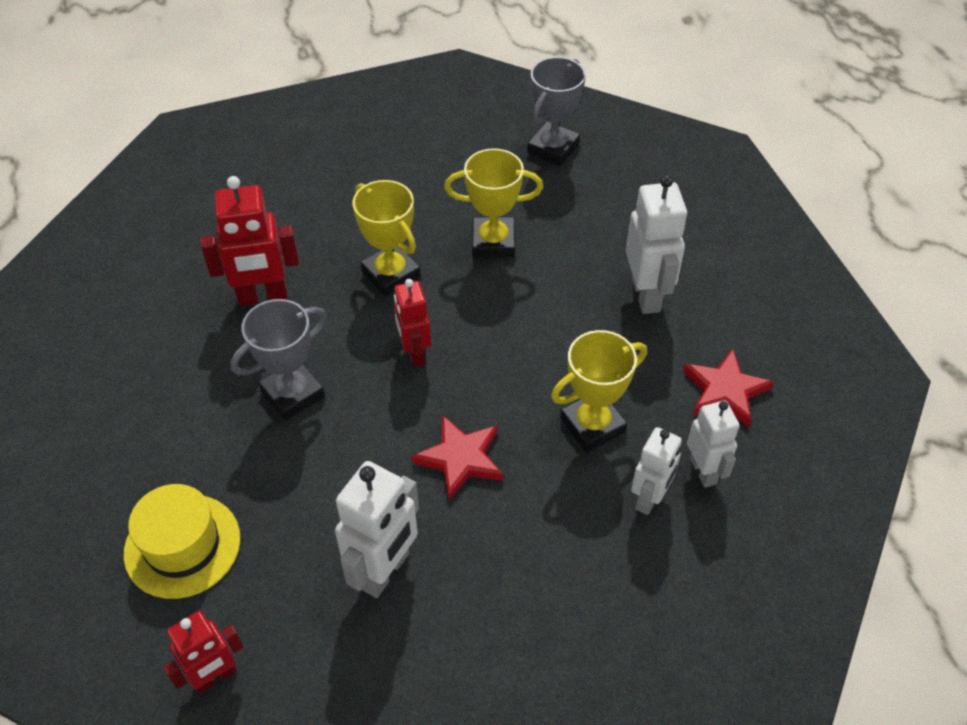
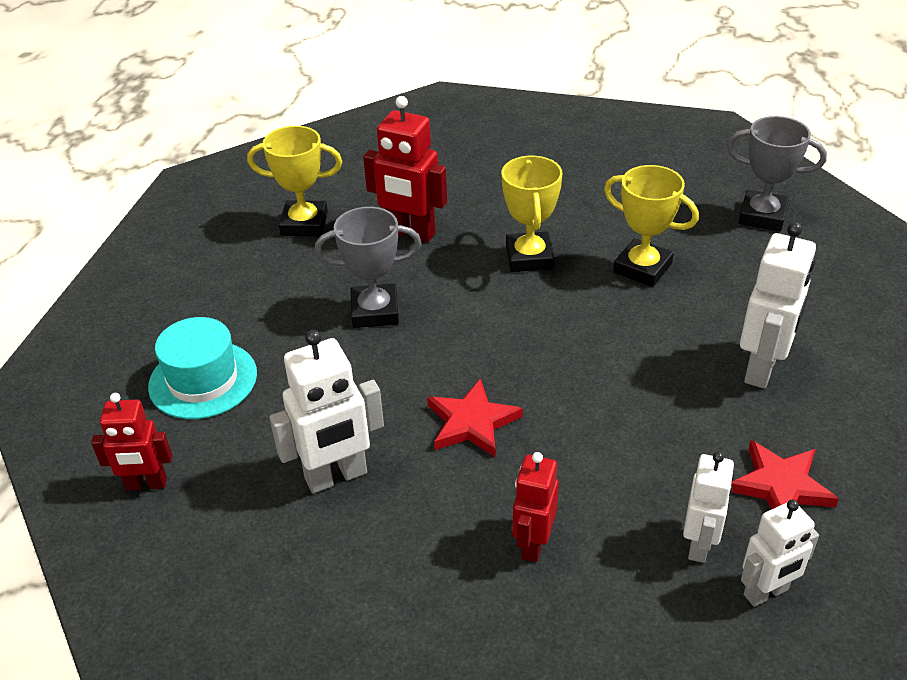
camera: 35 degrees right, 10 degrees down
yellow hat [124,484,240,599] -> turquoise hat [148,317,257,419]
red robot [394,279,432,367] -> red robot moved to [513,452,559,563]
grey trophy [527,57,586,166] -> grey trophy turned 45 degrees clockwise [727,116,827,231]
yellow trophy [551,330,647,452] -> yellow trophy moved to [247,126,342,236]
white robot [631,427,682,515] -> white robot moved to [741,500,819,607]

